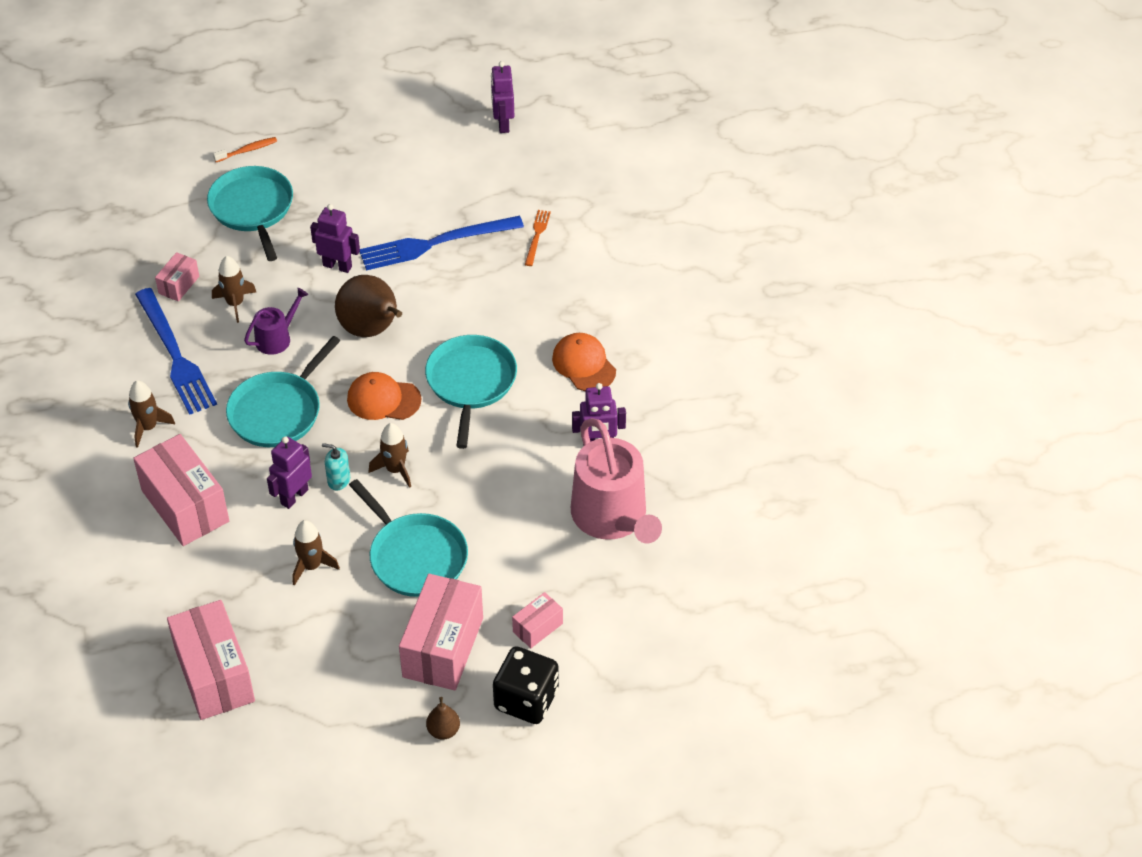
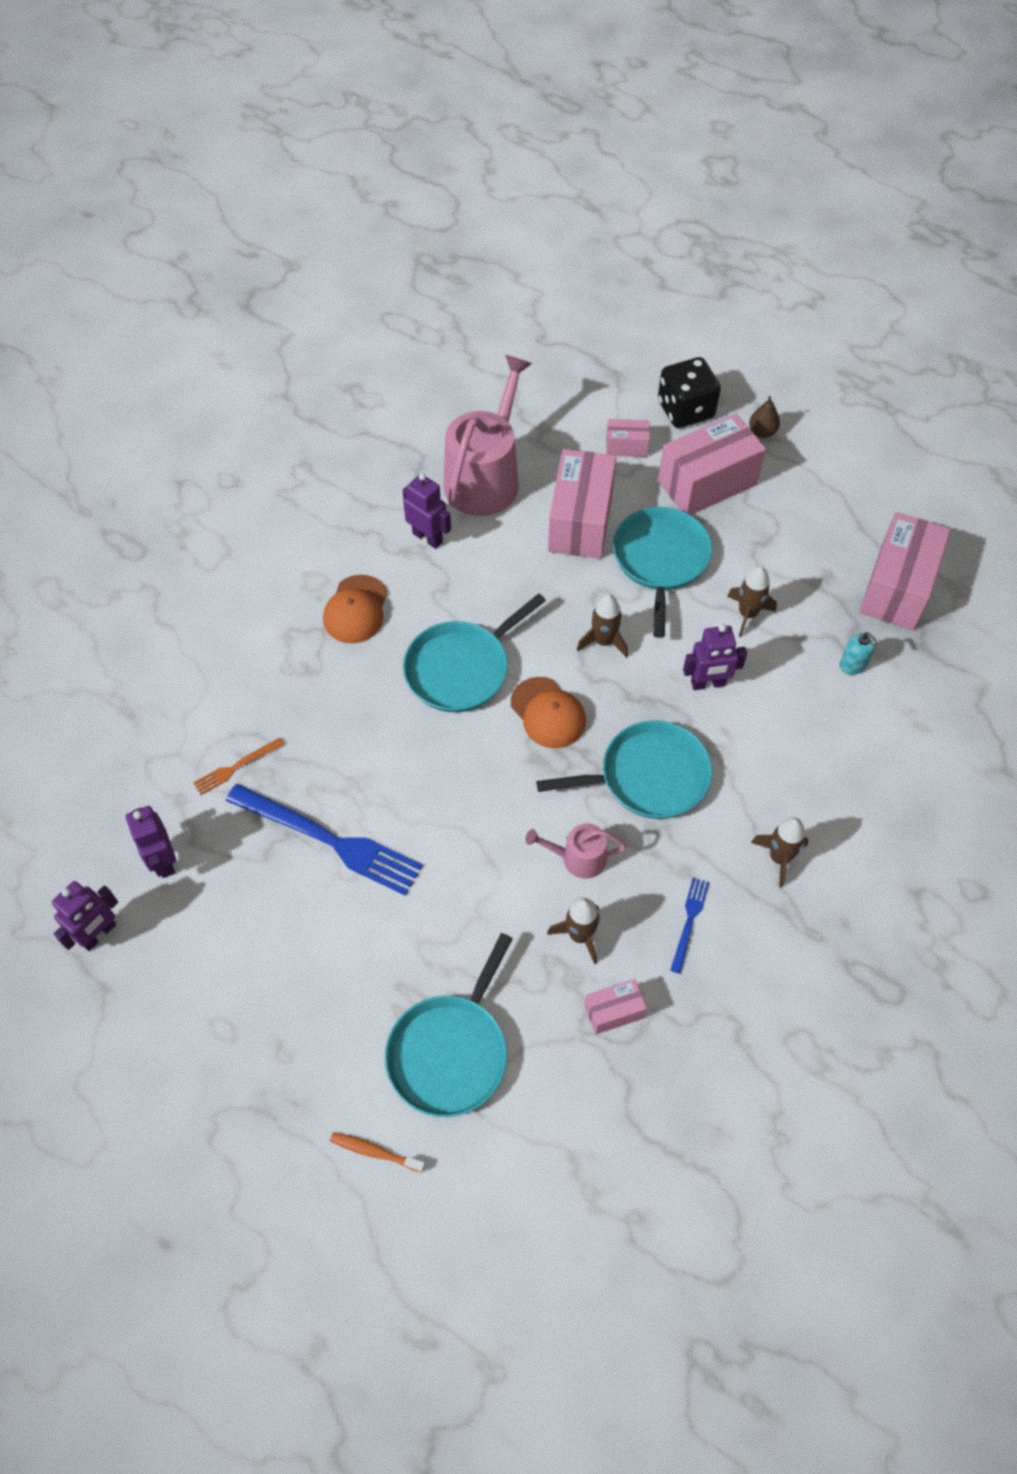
camera: 135 degrees left, 10 degrees up
pink box [133,434,229,546] -> pink box moved to [548,449,617,559]
blue fork [135,288,217,415] -> blue fork [670,878,709,974], size x0.47
purple watering can [244,288,309,355] -> pink watering can [526,823,627,879]
purple robot [310,204,360,273] -> purple robot moved to [126,806,176,878]
turquoise soap dispenser [322,443,350,490] -> turquoise soap dispenser moved to [840,632,877,675]
brown pear [335,275,402,337] -> none

